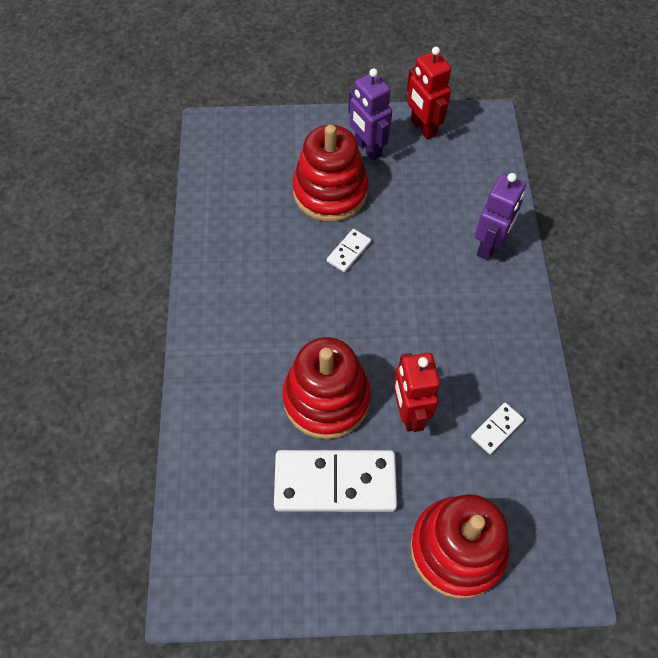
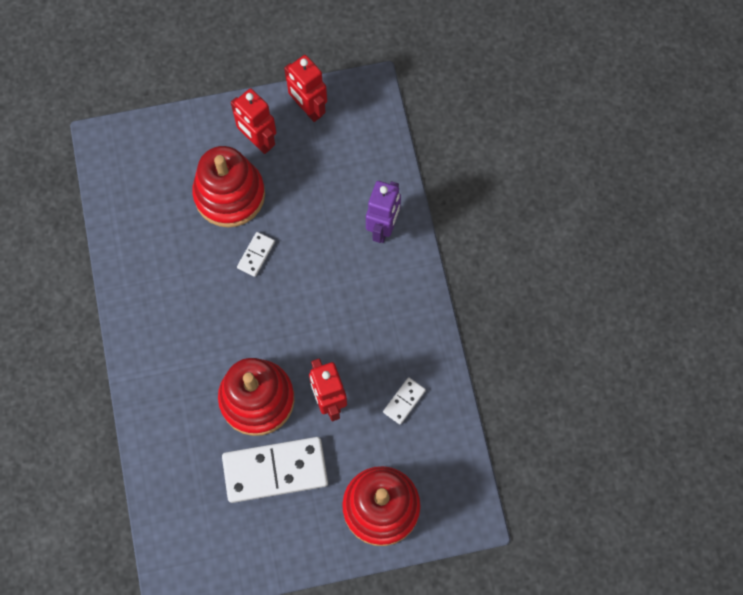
camera: 10 degrees left, 10 degrees up
purple robot [348,68,392,161] -> red robot [231,88,276,154]

